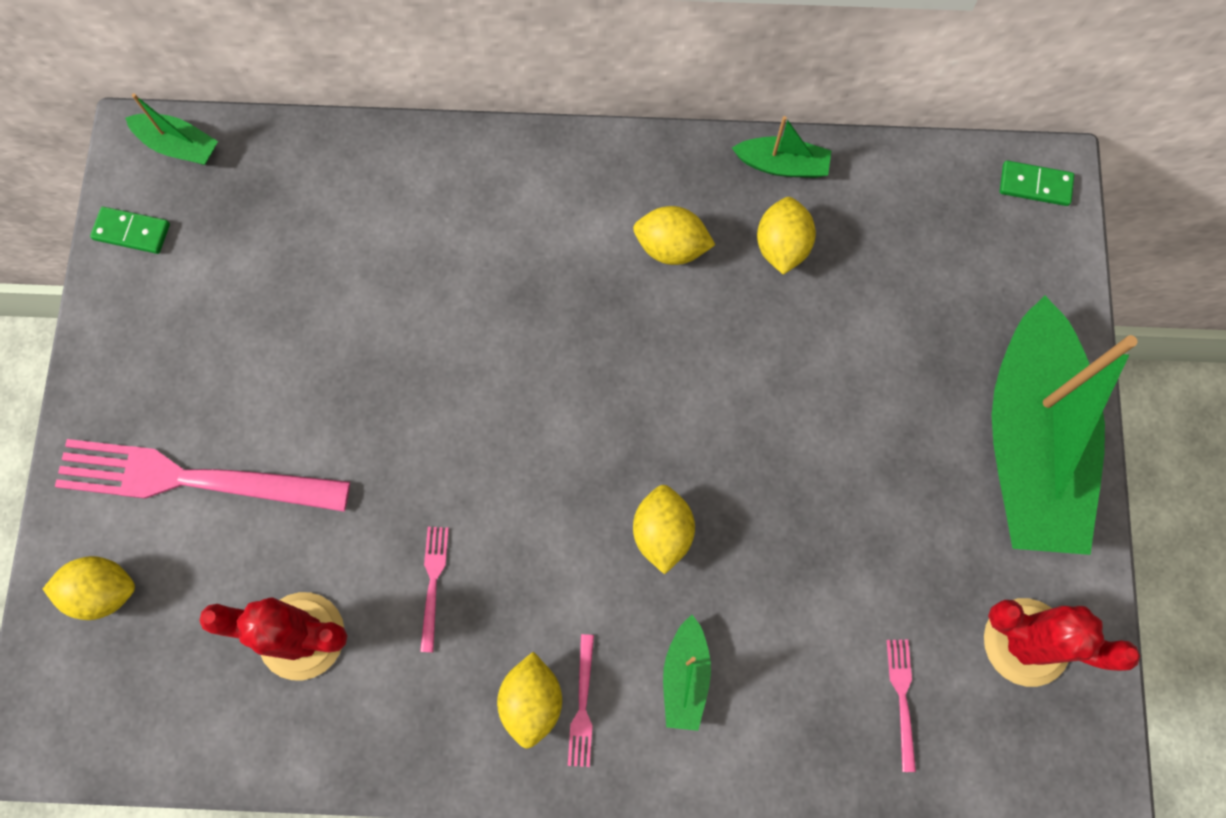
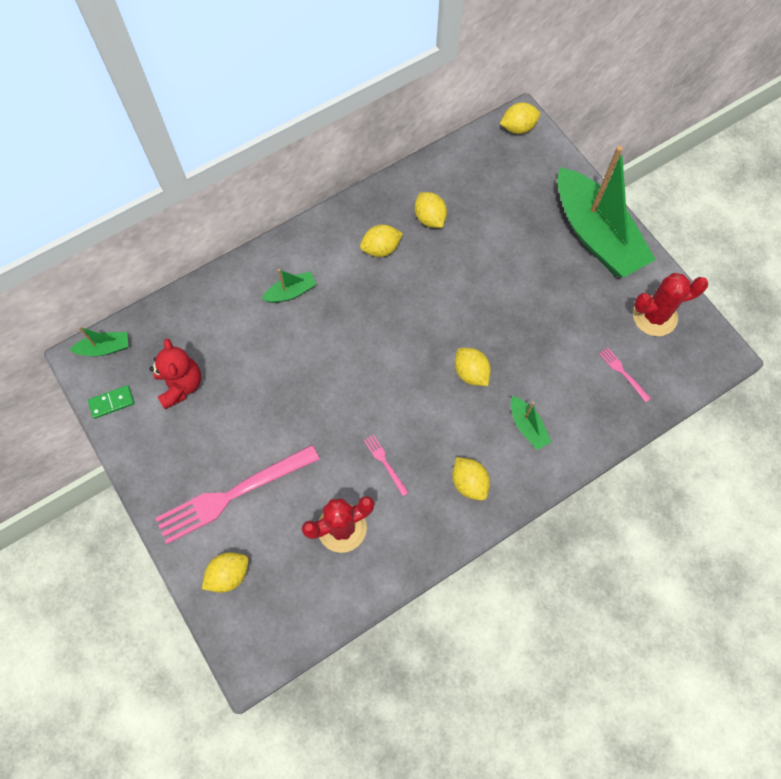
camera: 35 degrees left, 5 degrees down
pink fork [568,634,594,767] -> none
green boat [732,116,831,178] -> green boat moved to [261,269,316,303]
green domino [1000,161,1074,206] -> yellow lemon [500,102,540,134]
none -> red teddy bear [150,338,201,409]

